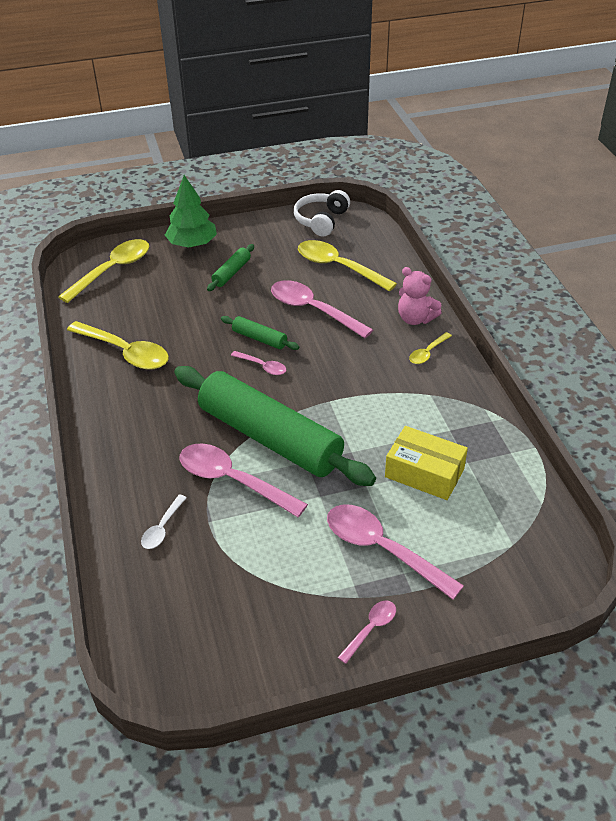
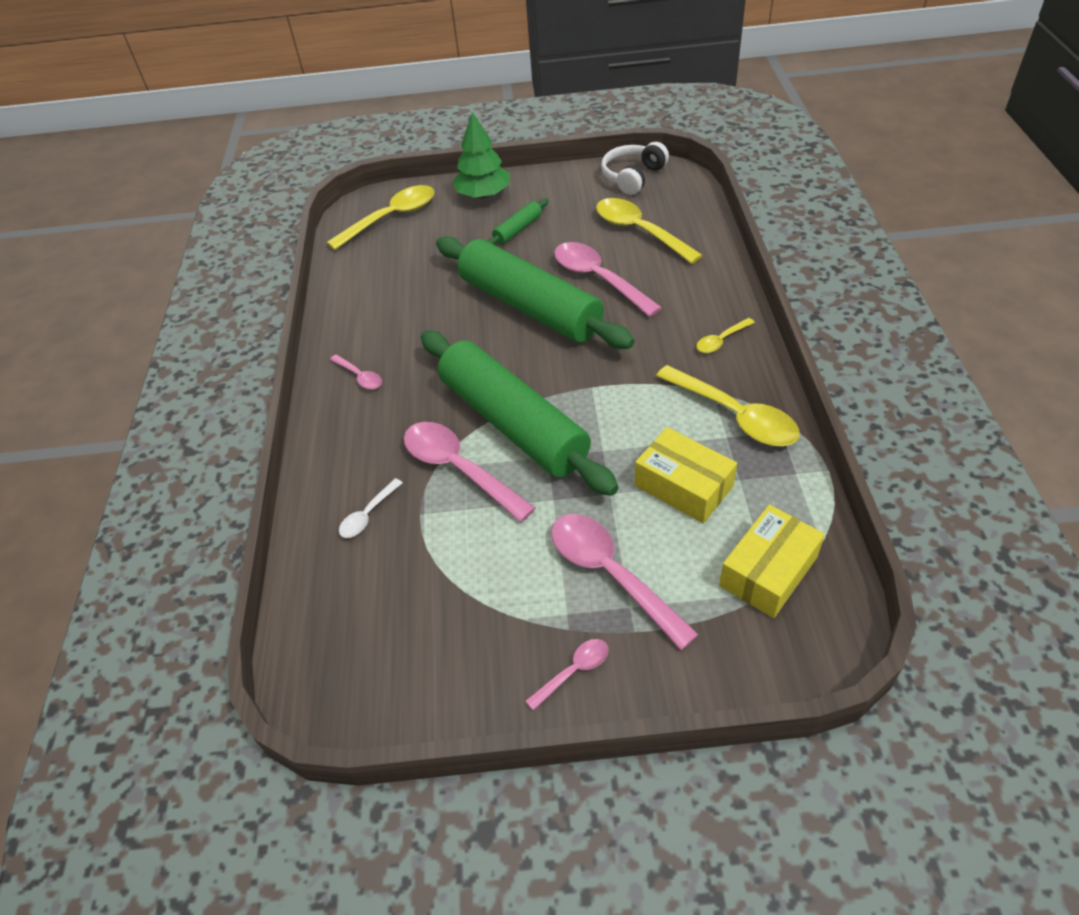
camera: 15 degrees right, 5 degrees up
yellow spoon [67,321,169,370] -> yellow spoon moved to [656,365,800,446]
green rolling pin [221,316,299,350] -> green rolling pin [436,236,635,349], size x2.44
pink spoon [231,351,286,375] -> pink spoon moved to [330,355,382,389]
pink teddy bear [398,267,441,325] -> none
none -> yellow box [719,504,825,618]

